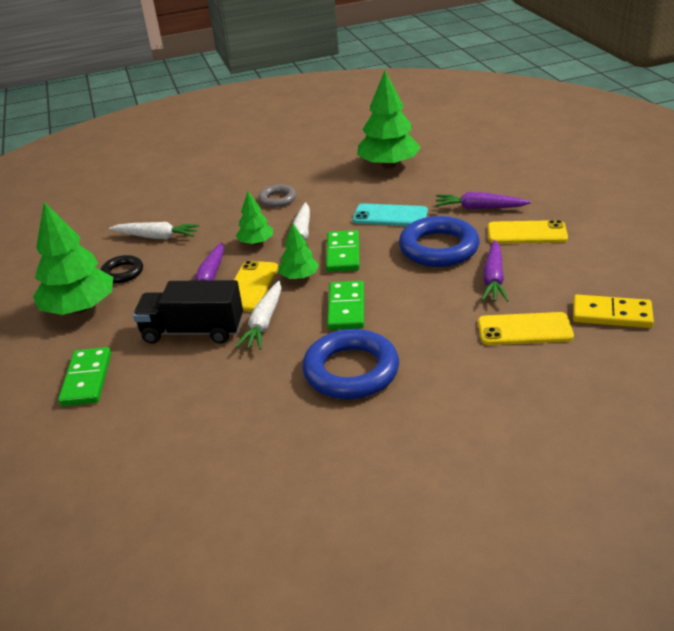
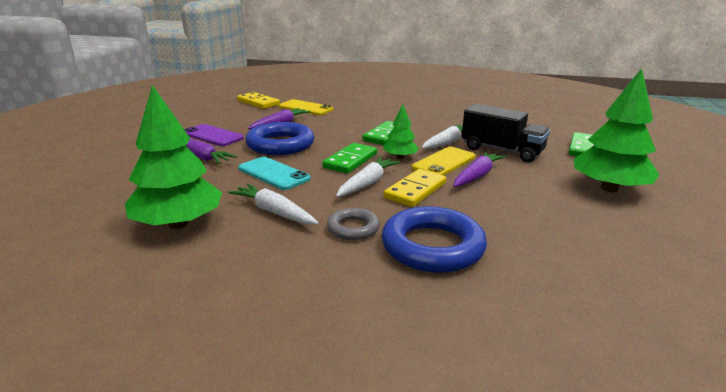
camera: 155 degrees left, 10 degrees down
black ring [100,255,143,283] -> none
white carrot [109,222,200,239] -> white carrot moved to [228,183,319,224]
green tree [236,192,273,245] -> yellow domino [384,169,446,207]
blue ring [302,329,399,399] -> blue ring moved to [382,206,487,273]
yellow phone [488,220,568,244] -> purple phone [184,124,244,146]

